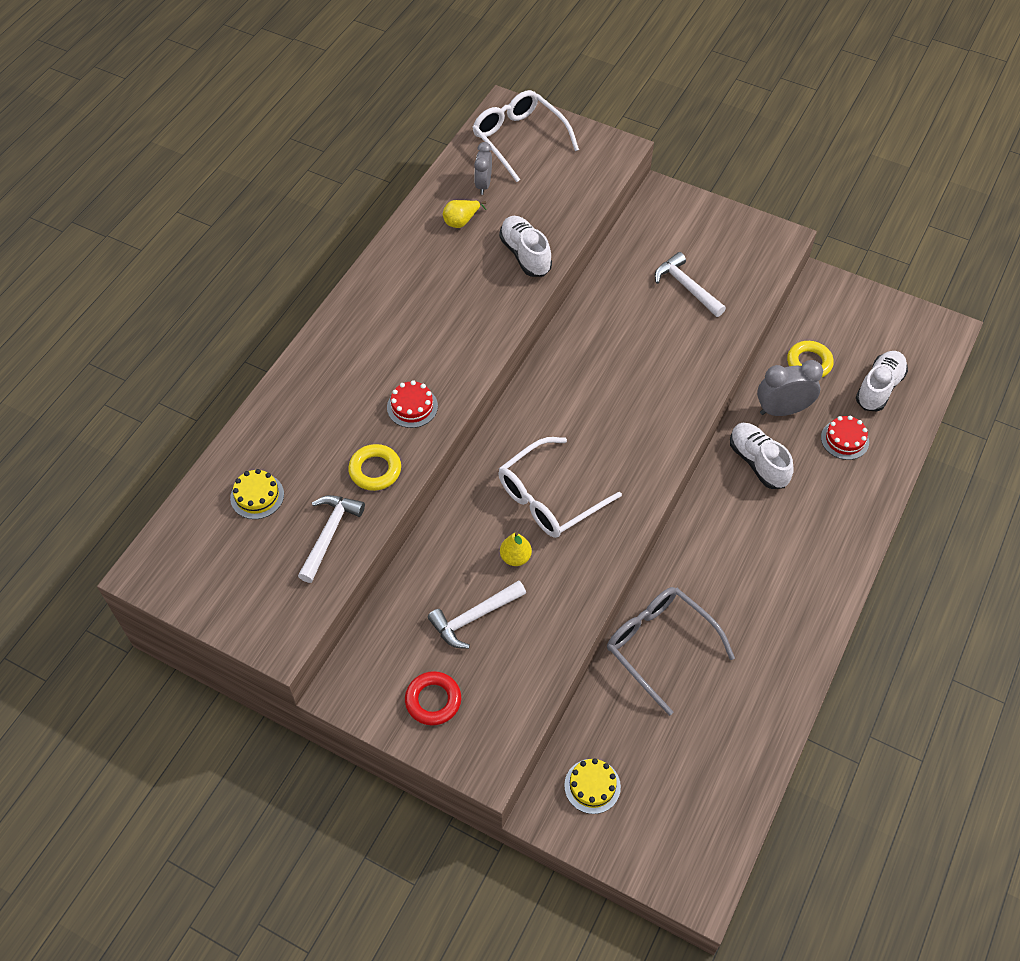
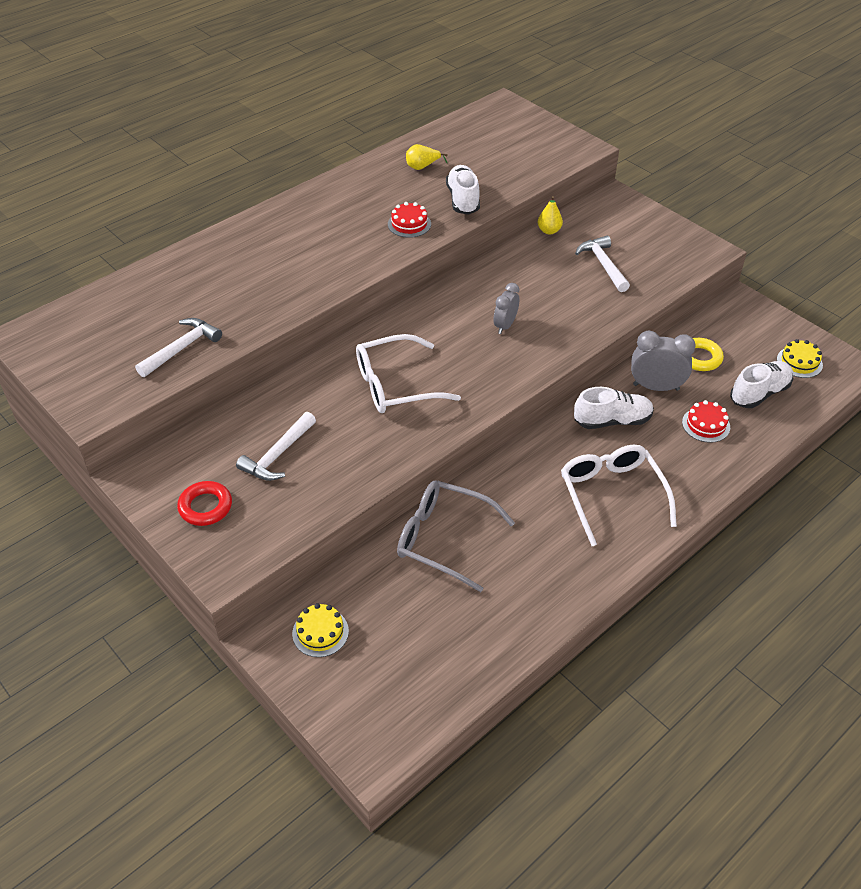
camera: 20 degrees right, 10 degrees down
yellow cake [230,469,284,519] -> yellow cake moved to [777,339,823,378]
yellow ring [348,444,401,491] -> none
red cake [387,380,438,428] -> red cake moved to [388,202,431,238]
white hammer [428,580,526,649] -> white hammer turned 45 degrees counterclockwise [236,412,316,481]
white glasses [472,90,579,182] -> white glasses moved to [561,445,677,546]
grey clock [474,142,492,195] -> grey clock moved to [494,283,519,334]
yellow pear [500,532,532,566] -> yellow pear moved to [538,196,563,235]
grey glasses [607,587,735,716] -> grey glasses turned 45 degrees counterclockwise [397,481,515,592]
white shoe [730,423,794,489] -> white shoe turned 90 degrees clockwise [574,387,654,429]

